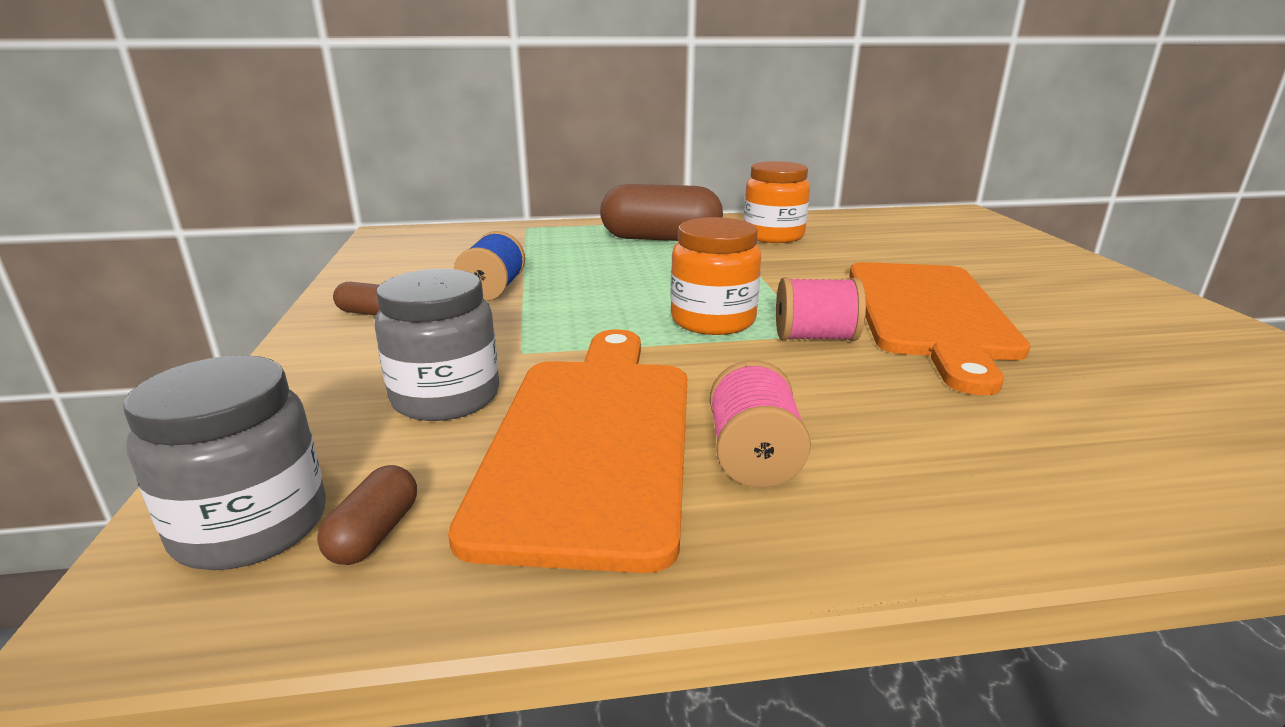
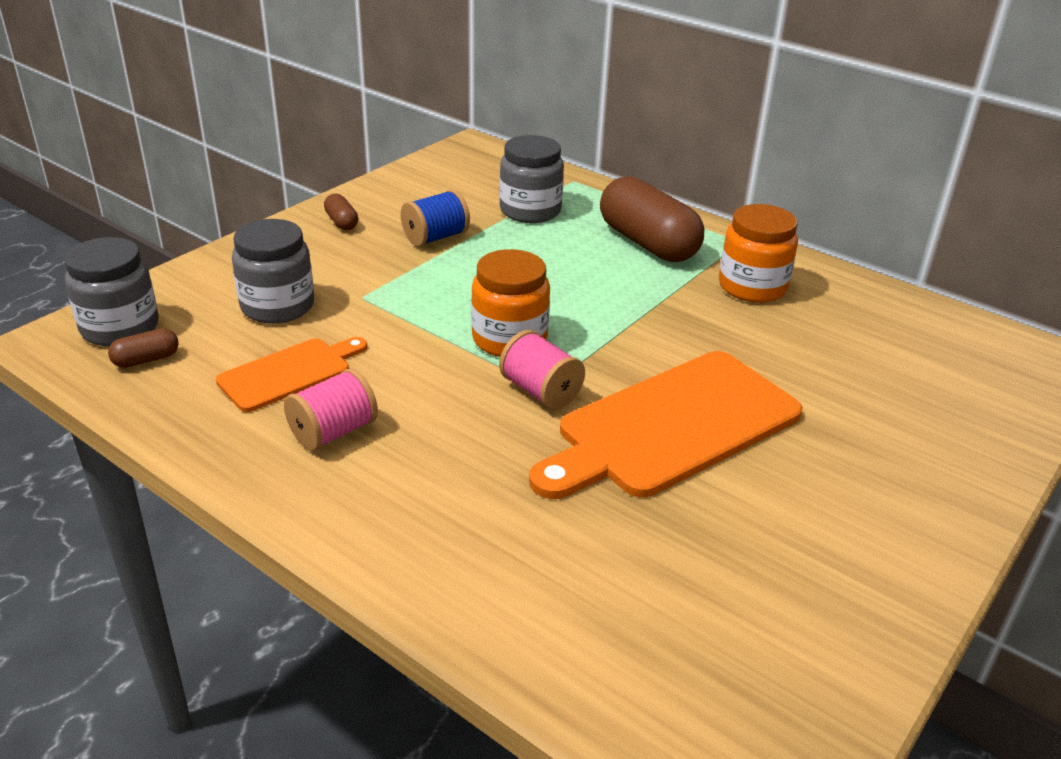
camera: 45 degrees right, 10 degrees up
orange cutting board [448,329,687,573] -> orange cutting board [216,337,367,412], size x0.54
none -> grey jar [499,135,564,223]

